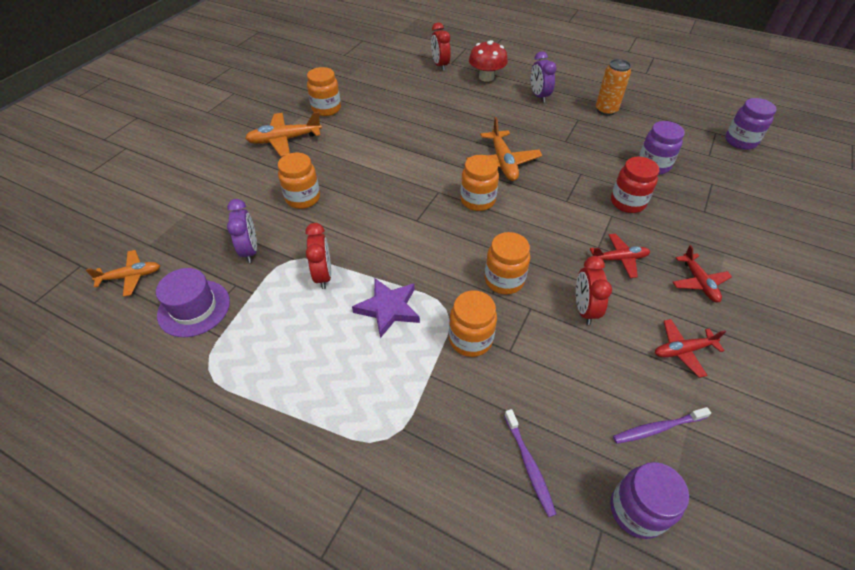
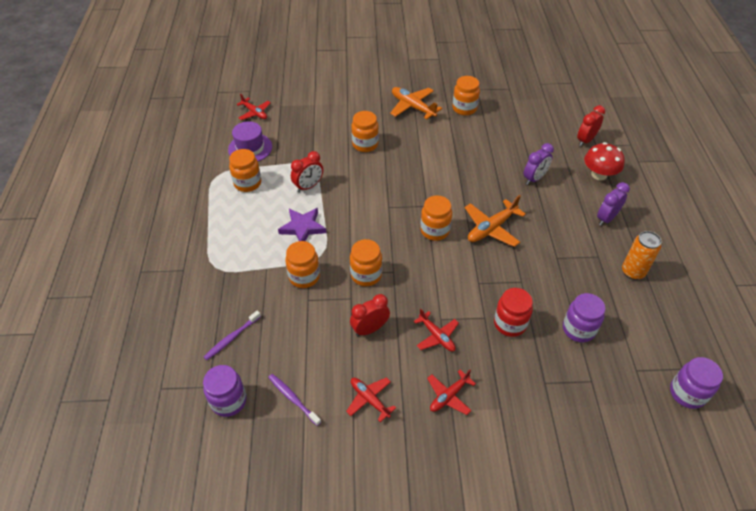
camera: 60 degrees right, 0 degrees up
orange plane [86,250,160,297] -> red plane [237,94,271,120]
purple clock [227,199,257,263] -> purple clock moved to [524,143,554,185]
none -> orange jar [229,149,261,192]

